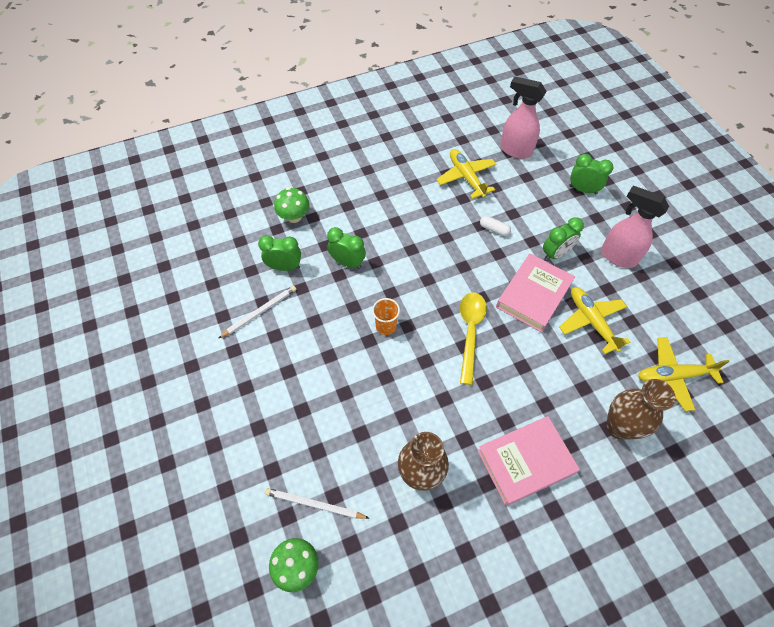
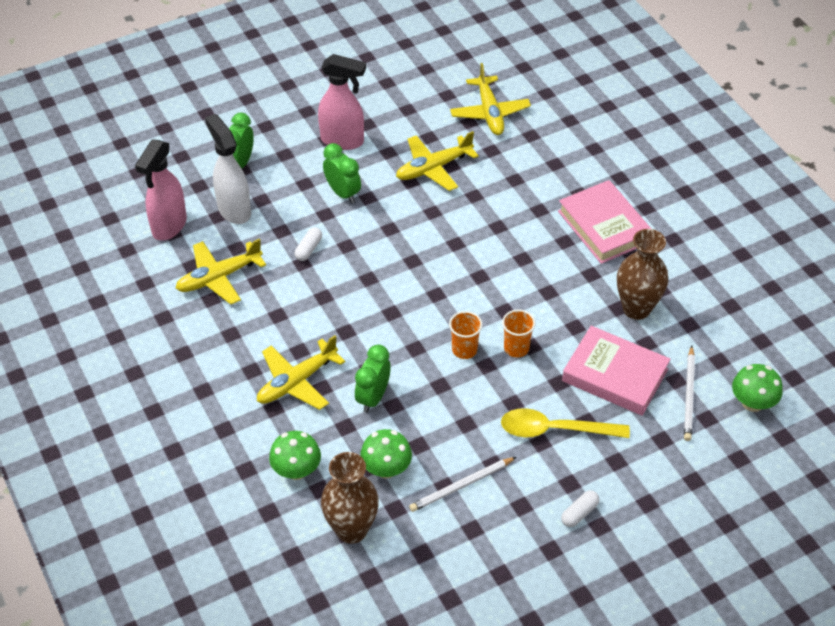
camera: 95 degrees left, 10 degrees down
white pencil [219,286,296,338] -> white pencil turned 75 degrees counterclockwise [409,457,516,512]
green clock [258,235,301,271] -> green mushroom [360,429,412,479]
yellow spoon [460,292,487,385] -> yellow spoon moved to [501,408,630,438]
pink book [496,253,575,333] -> pink book moved to [562,326,671,416]
pink spray bottle [601,186,669,268] -> pink spray bottle turned 105 degrees counterclockwise [318,54,366,150]
brown vase [606,379,676,440] -> brown vase moved to [321,452,379,544]
none -> white spray bottle [205,114,251,224]
none -> yellow plane [257,335,345,410]
none -> orange cup [502,309,536,357]
none -> white capsule [561,490,599,527]

